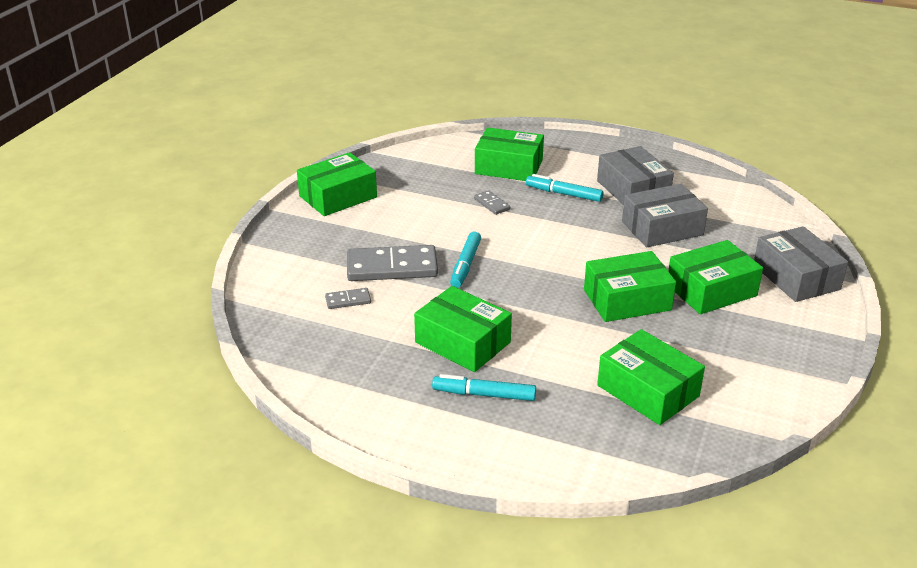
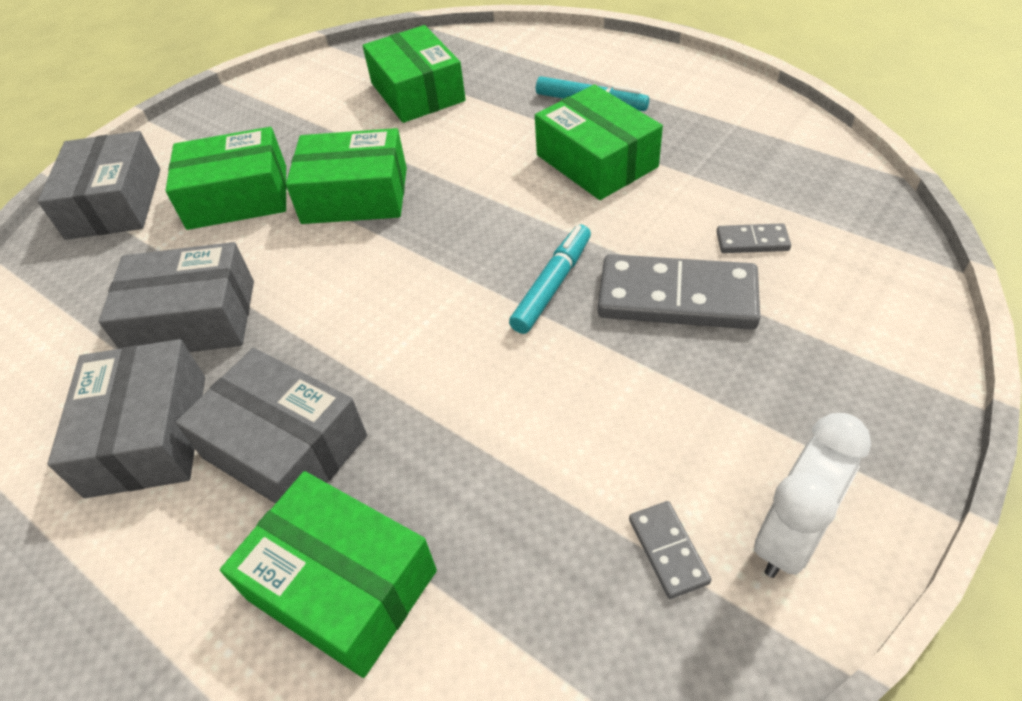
camera: 160 degrees left, 15 degrees up
green box [297,152,377,216] -> white clock [754,413,871,578]
grey domino [474,190,510,215] -> grey domino moved to [629,501,711,599]
turquoise marker [526,174,604,202] -> grey box [176,348,367,504]

